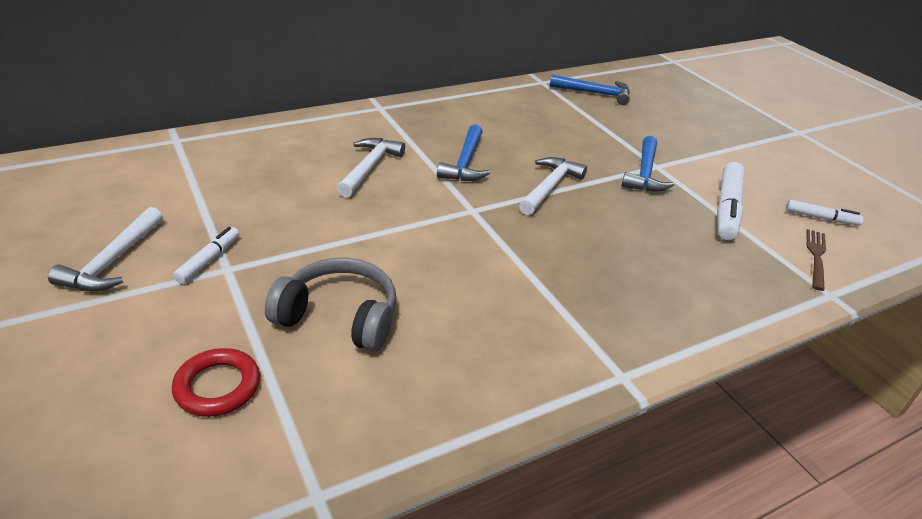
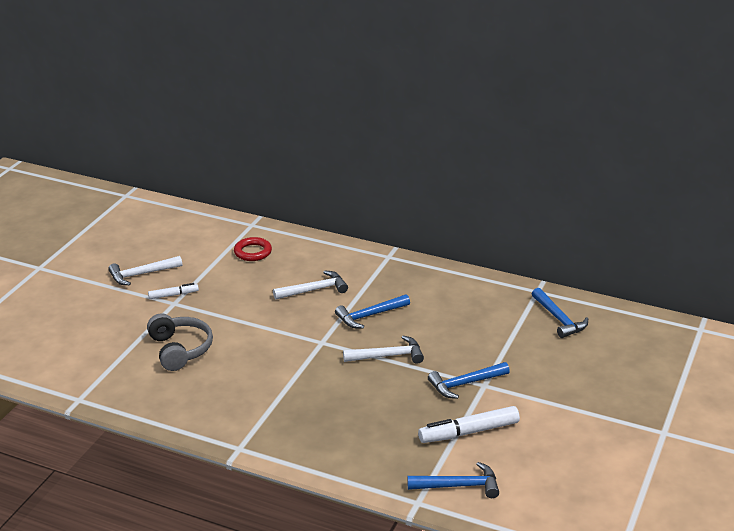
camera: 55 degrees right, 5 degrees down
red ring [172,348,260,417] -> red ring moved to [234,237,272,261]
white marker [786,200,864,226] -> none
brown fork [806,229,826,291] -> blue hammer [407,462,499,498]

